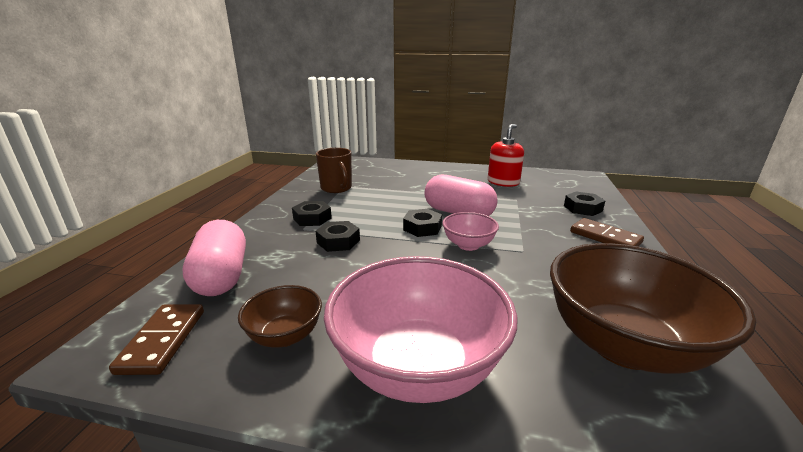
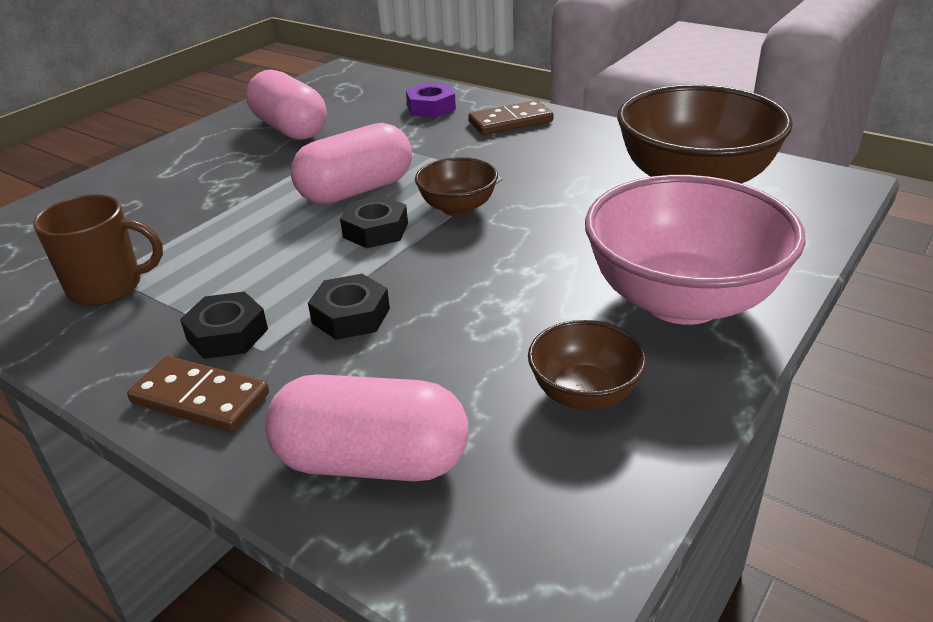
camera: 65 degrees left, 10 degrees up
brown domino [109,304,204,375] -> brown domino moved to [127,356,269,432]
pink bowl [442,212,499,251] -> brown bowl [415,157,498,216]
red soap dispenser [488,124,524,187] -> pink capsule [246,70,327,140]
black nut [564,191,605,216] -> purple nut [406,83,456,118]

